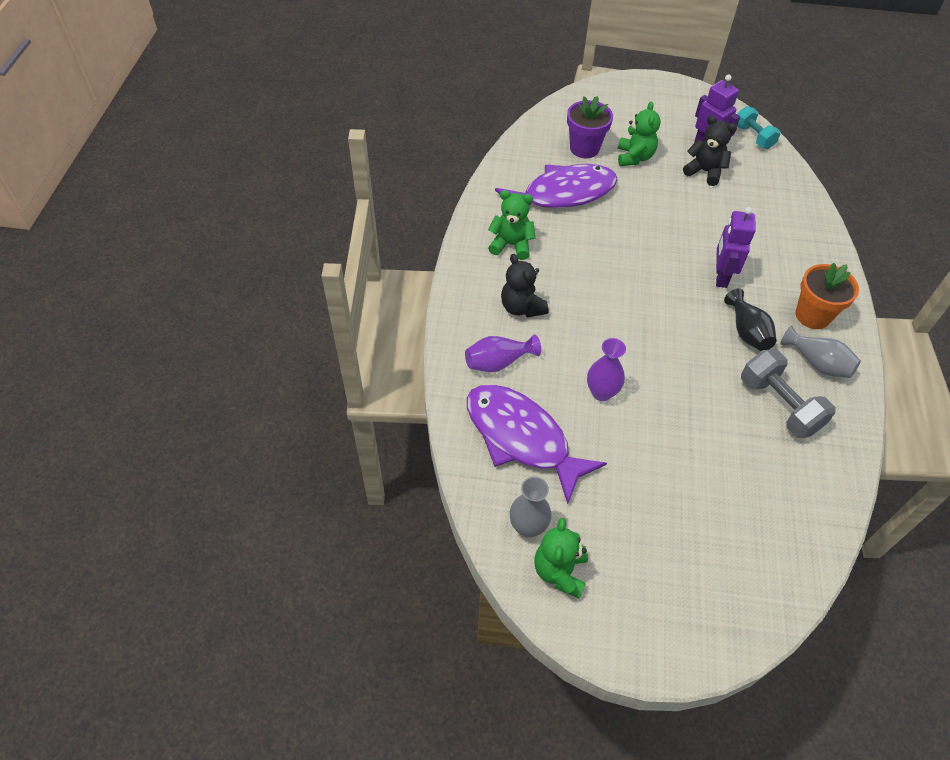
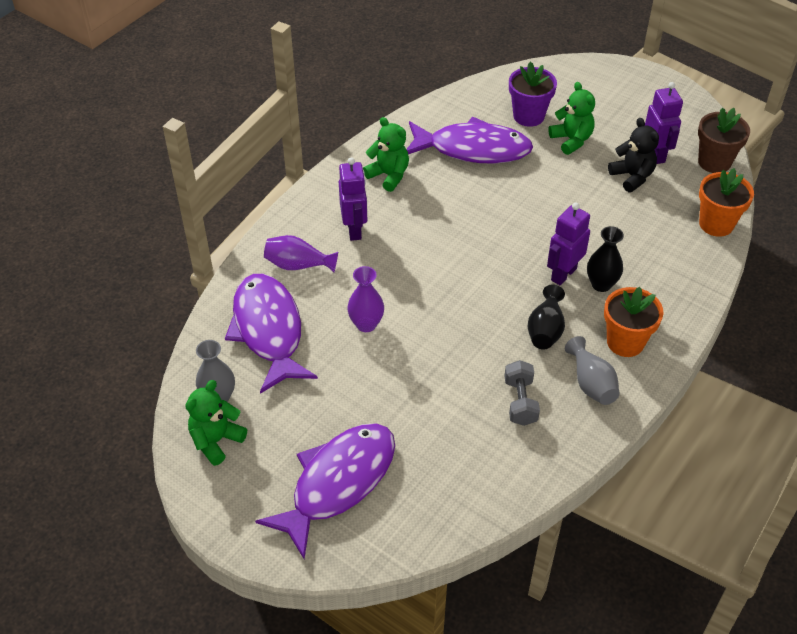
camera: 30 degrees right, 5 degrees down
black teddy bear [501,254,548,318] -> purple robot [339,157,367,241]
green teddy bear [618,101,661,166] -> green teddy bear turned 60 degrees counterclockwise [548,82,595,155]
turquoise dumbbell [737,106,781,149] -> brown flower pot [698,108,750,173]
grey dumbbell [741,349,836,438] -> grey dumbbell [505,360,540,426], size x0.67
none -> purple fish [255,423,395,559]
none -> black vase [587,226,624,292]
none -> orange flower pot [699,168,754,237]

